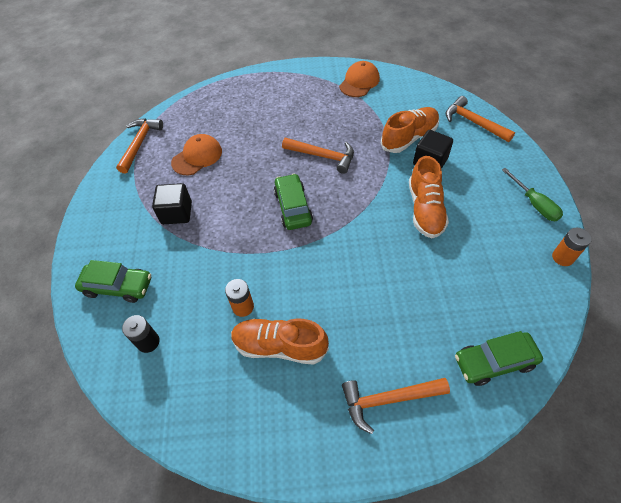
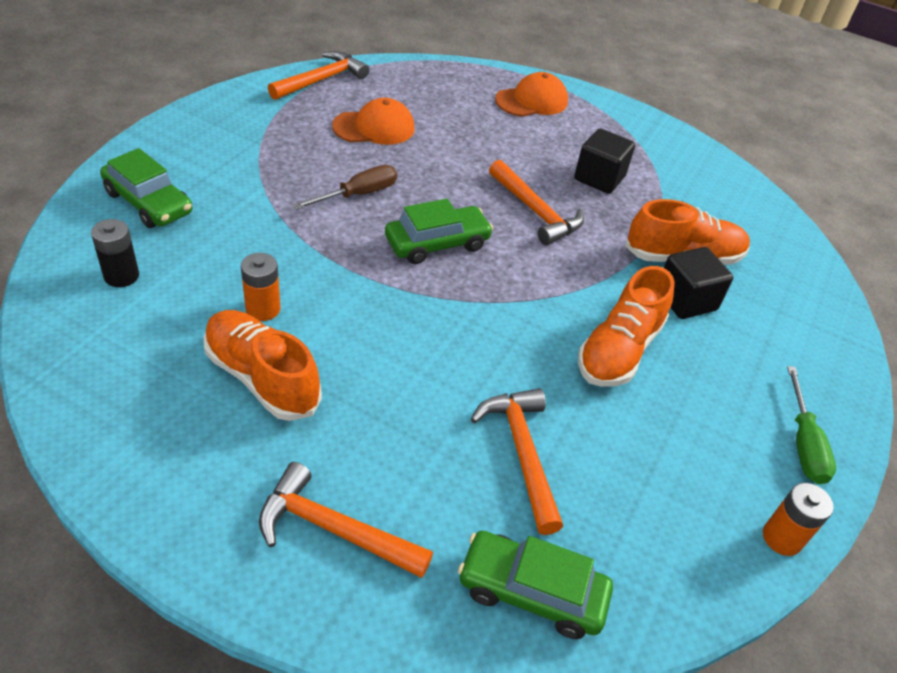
camera: 25 degrees right, 10 degrees down
black cube [152,183,192,224] -> black cube moved to [574,129,635,194]
green car [274,174,313,230] -> green car turned 45 degrees clockwise [385,199,493,264]
orange cap [339,61,380,97] -> orange cap moved to [495,72,568,117]
orange hammer [446,96,515,142] -> orange hammer moved to [471,388,563,535]
none -> brown screwdriver [293,165,397,210]

